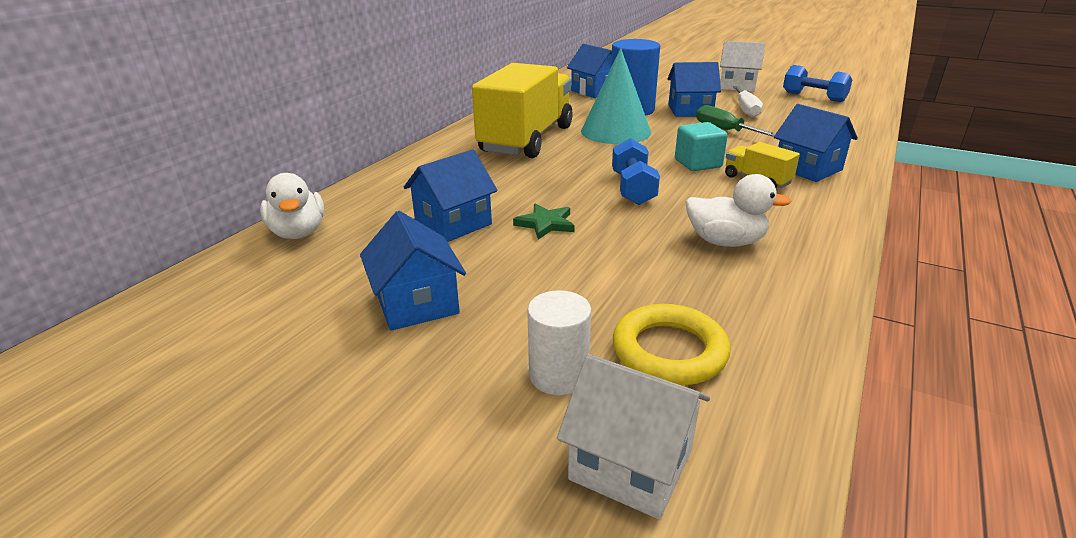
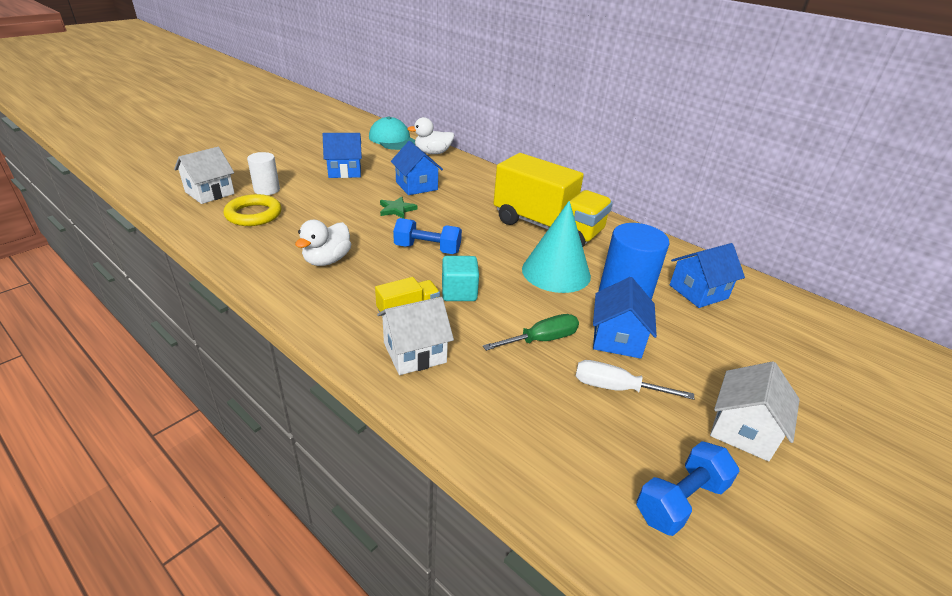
camera: 100 degrees right, 5 degrees up
blue house [774,104,858,182] -> white house [377,297,454,375]
none -> turquoise cap [369,117,415,150]

